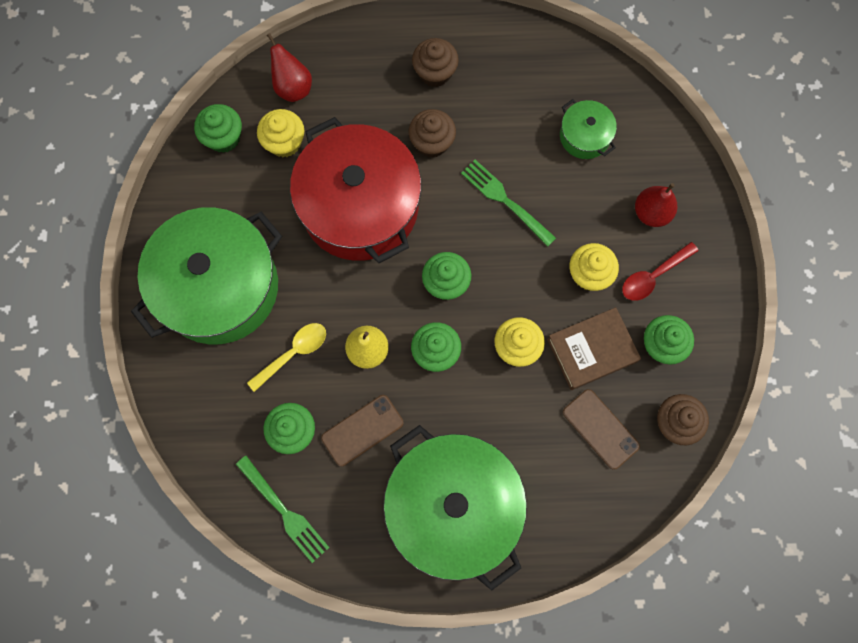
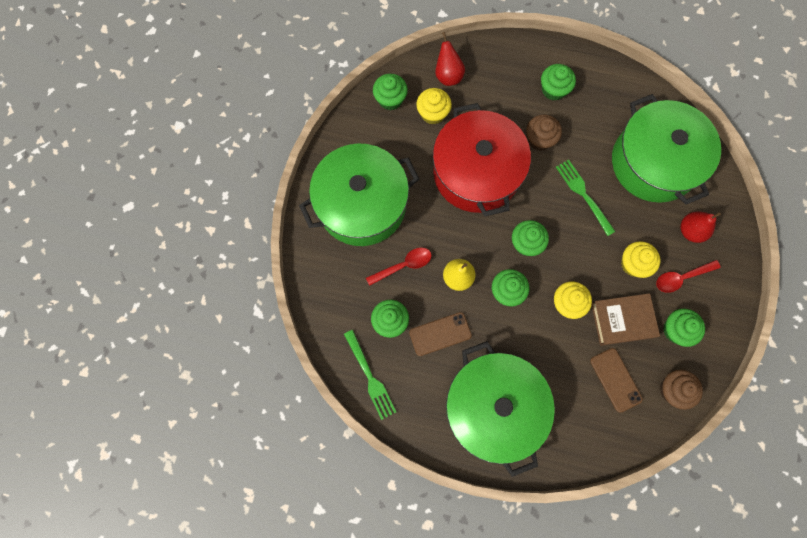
camera: 15 degrees right, 0 degrees up
yellow spoon [247,323,326,392] -> red spoon [366,248,431,286]
brown cupcake [412,38,459,87] -> green cupcake [541,64,576,101]
green pot [560,99,617,159] -> green pot [612,94,721,204], size x2.26

